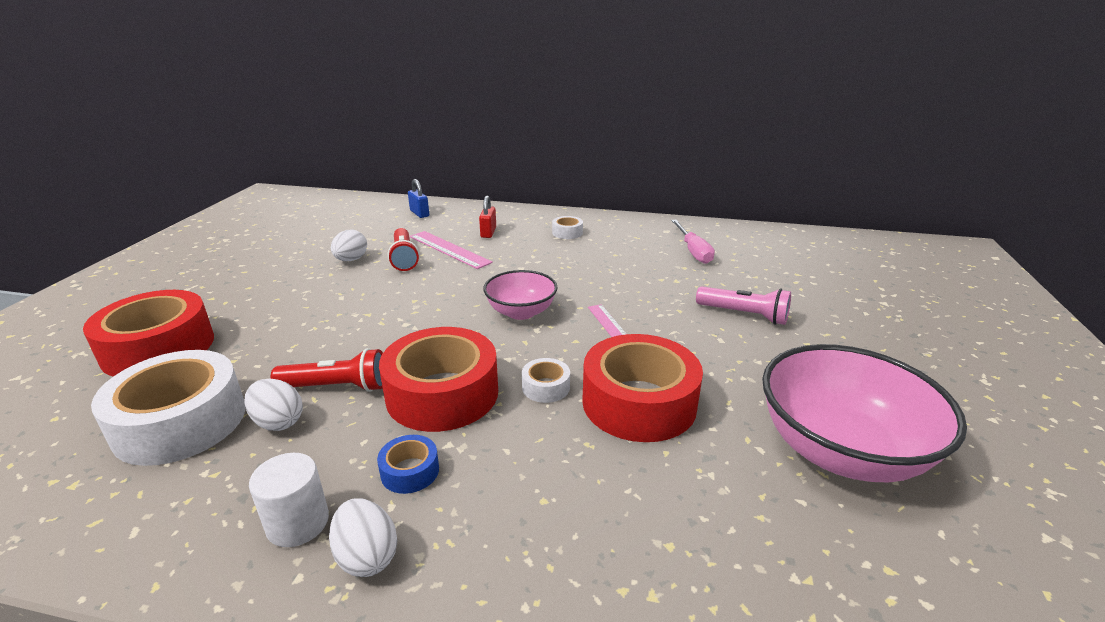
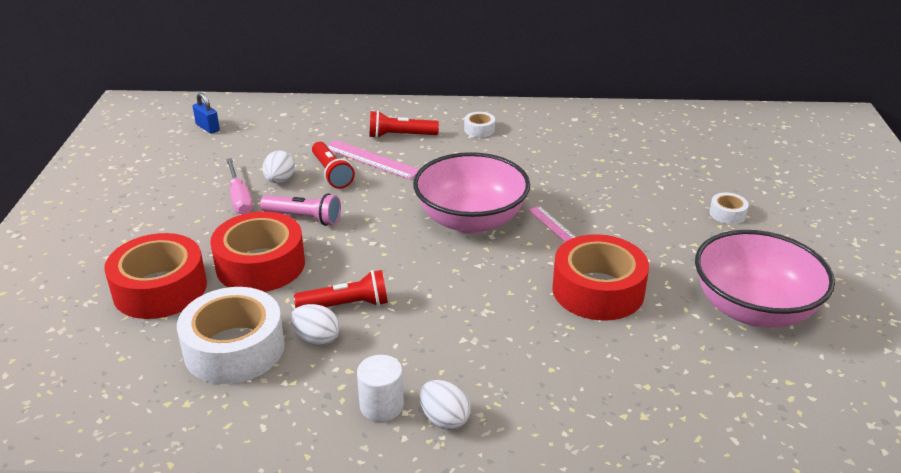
camera: 10 degrees left, 5 degrees up
blue tape [377,435,439,494] -> none
red tape [379,327,498,432] -> red tape moved to [210,211,305,292]
blue padlock [408,179,429,218] -> blue padlock moved to [193,93,220,134]
red padlock [479,196,496,238] -> red flashlight [369,111,439,138]
pink bowl [483,270,558,320] -> pink bowl [413,152,530,234], size x1.73
white tape [522,358,570,403] -> white tape moved to [709,193,749,224]
pink screwdriver [671,220,715,264] -> pink screwdriver moved to [226,158,253,214]
pink flashlight [696,286,791,325] -> pink flashlight moved to [260,193,341,226]

